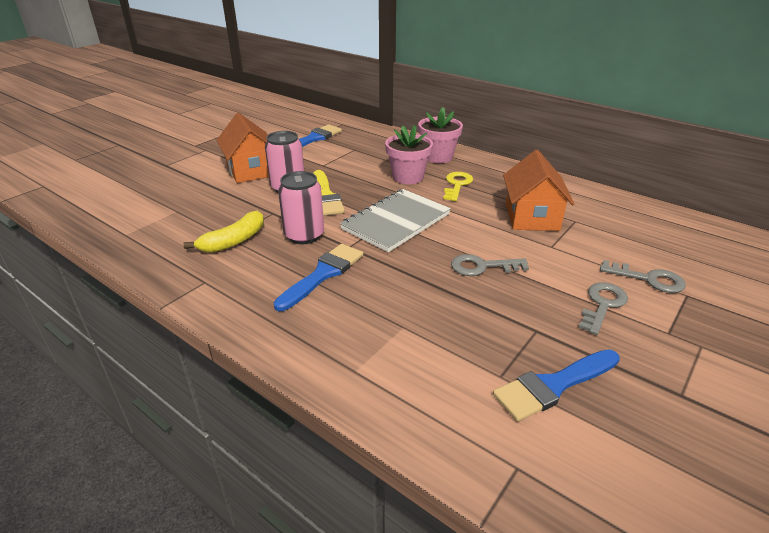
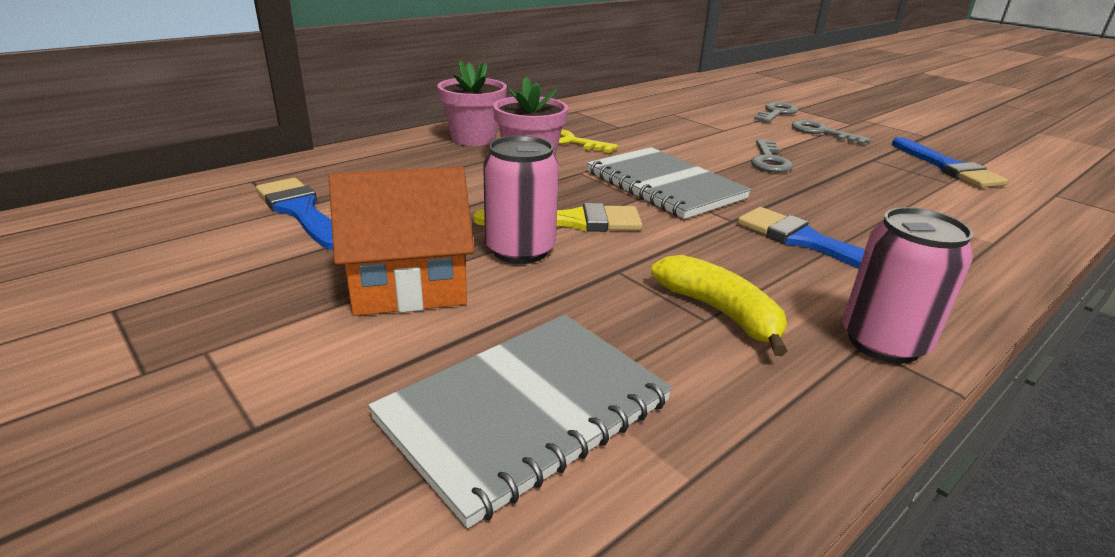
camera: 80 degrees left, 5 degrees down
pink can [278,171,324,244] -> pink can moved to [842,207,973,364]
orange house [503,150,575,231] -> none
none -> grey notebook [368,315,673,528]

